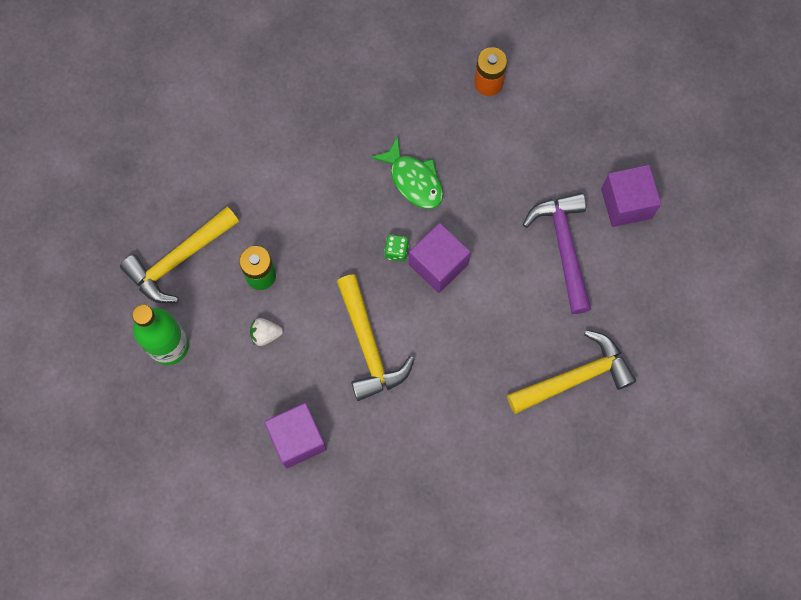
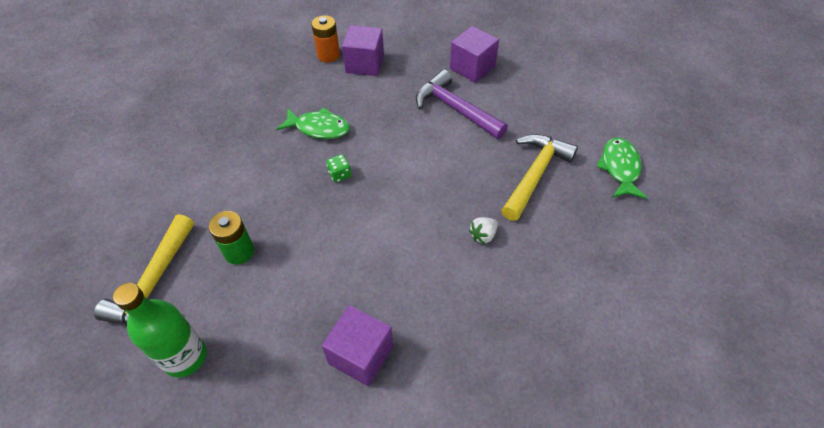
camera: 35 degrees left, 20 degrees down
white strawberry [250,318,283,346] -> white strawberry moved to [469,217,498,244]
yellow hammer [337,274,414,401] -> none
purple cube [409,223,471,293] -> purple cube moved to [342,25,384,76]
none -> green fish [596,138,647,199]

